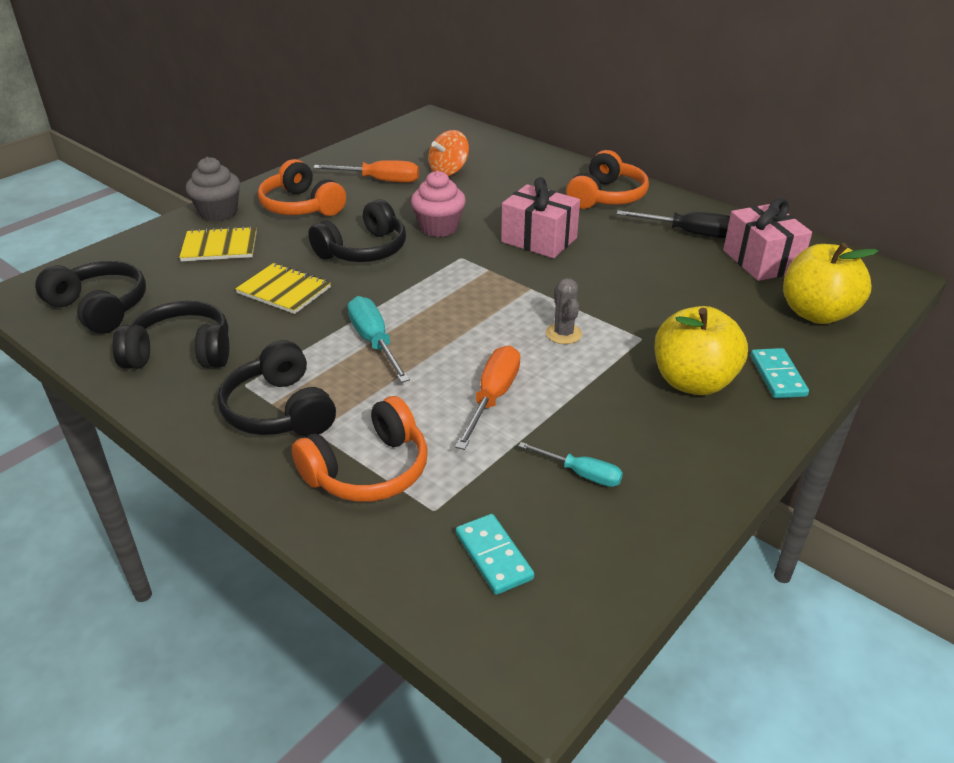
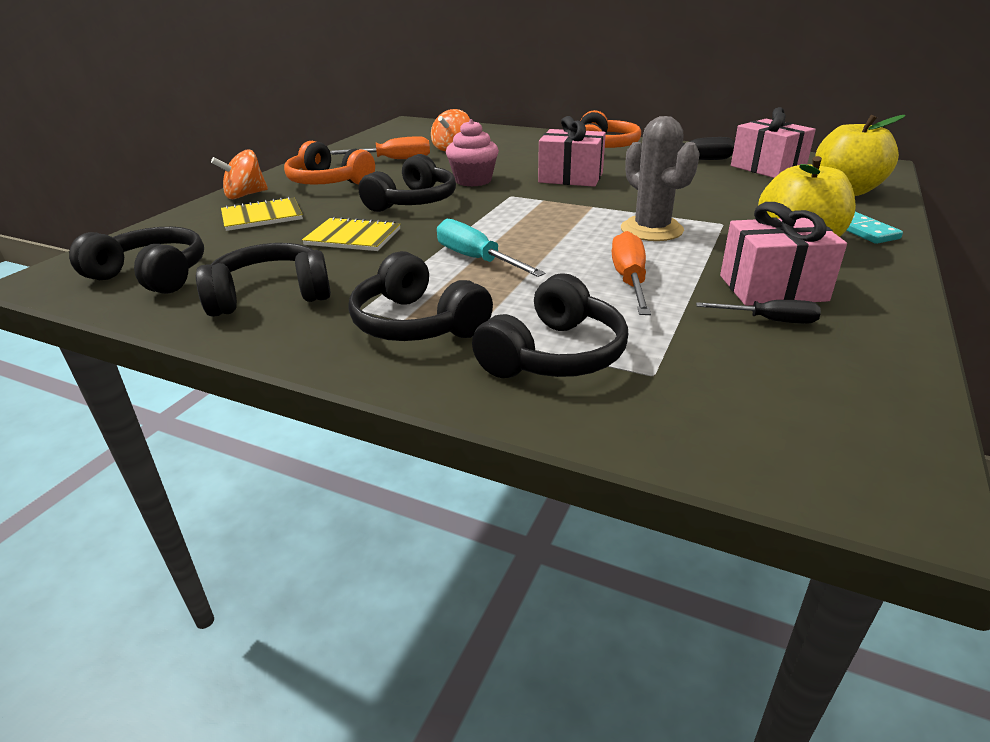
camera: 15 degrees left, 5 degrees down
grey cupcake [186,157,240,222] -> orange spinning top [211,150,268,199]
orange headphones [291,396,428,502] -> black headphones [472,273,628,378]
turquoise domino [456,514,534,595] -> none
turquoise screwdriver [518,442,623,487] -> black screwdriver [696,300,821,324]
grey cactus [546,278,582,344] -> grey cactus [621,116,700,241], size x1.74
none -> pink gift [720,202,847,306]

